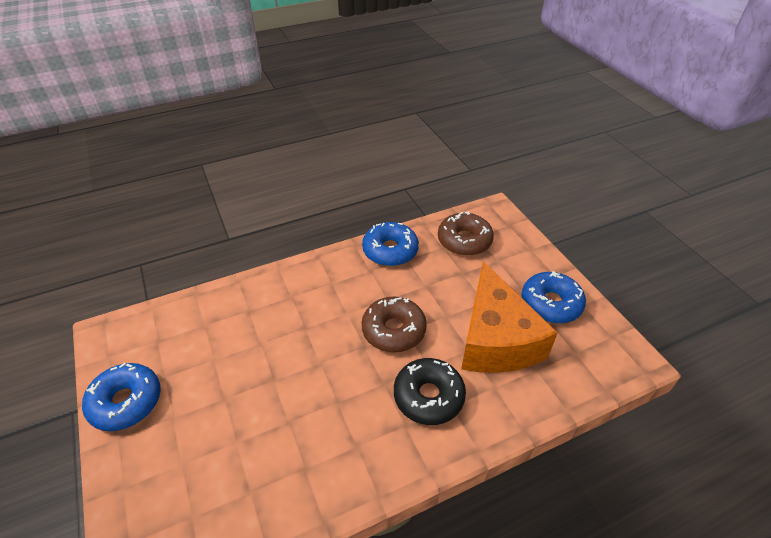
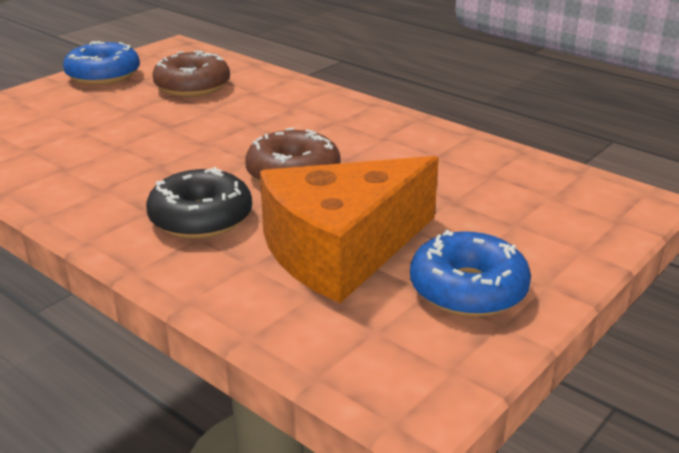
camera: 65 degrees right, 15 degrees down
blue donut [362,222,419,266] -> none
brown donut [438,211,494,256] -> brown donut moved to [152,51,230,97]

